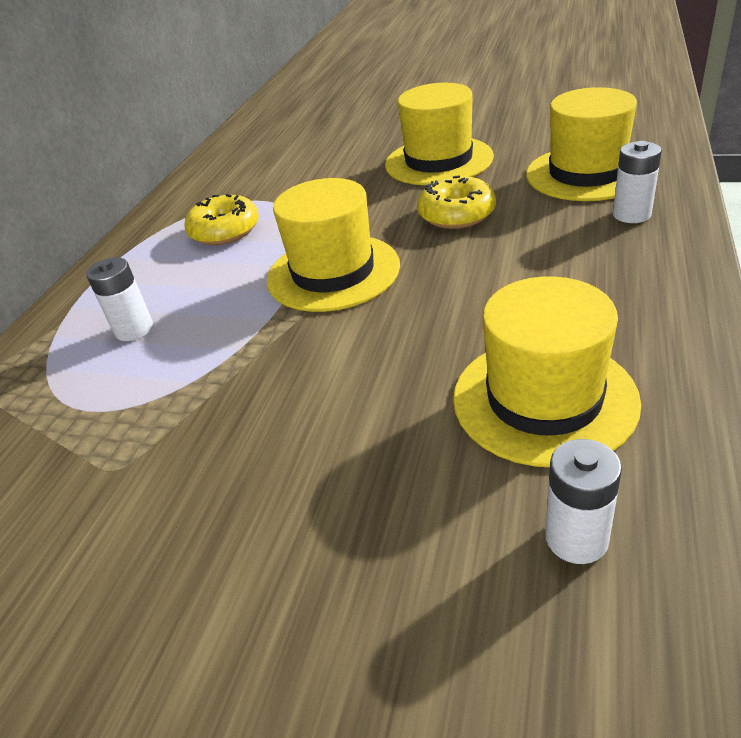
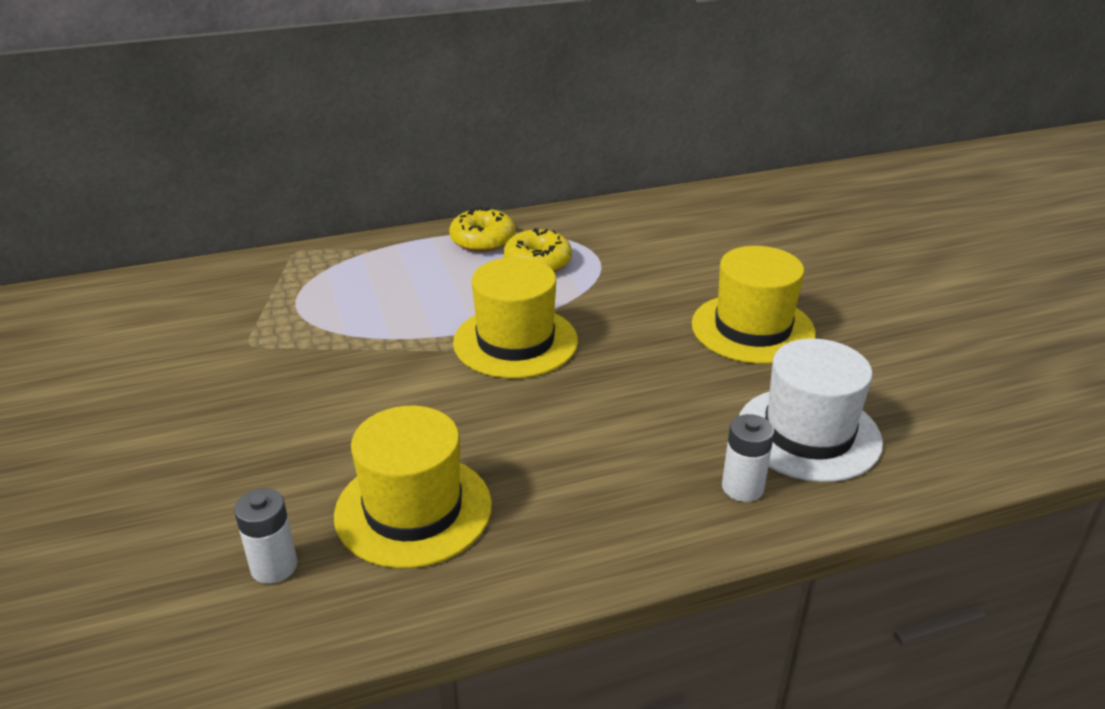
camera: 50 degrees right, 5 degrees down
white battery [86,257,153,341] -> none
yellow donut [417,175,496,229] -> yellow donut moved to [449,207,515,252]
yellow hat [526,87,637,201] -> white hat [739,339,883,482]

